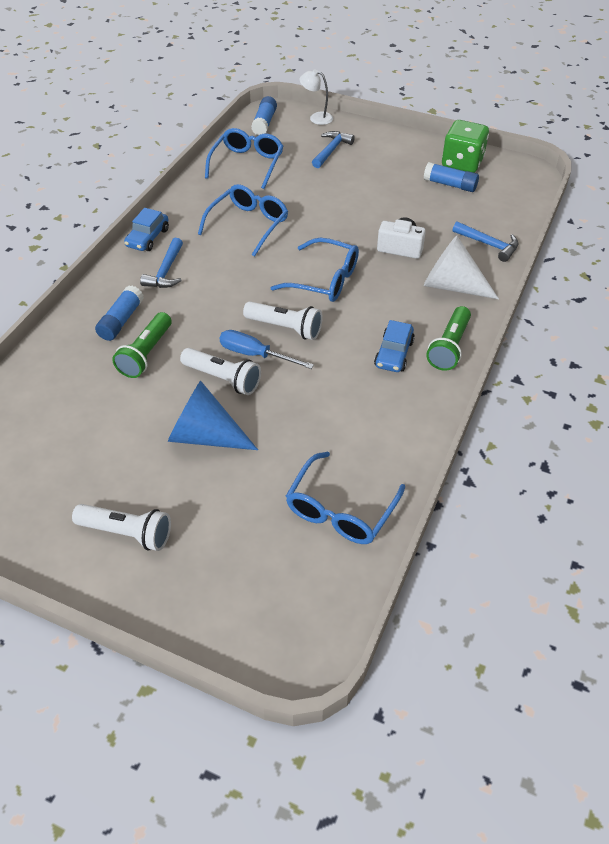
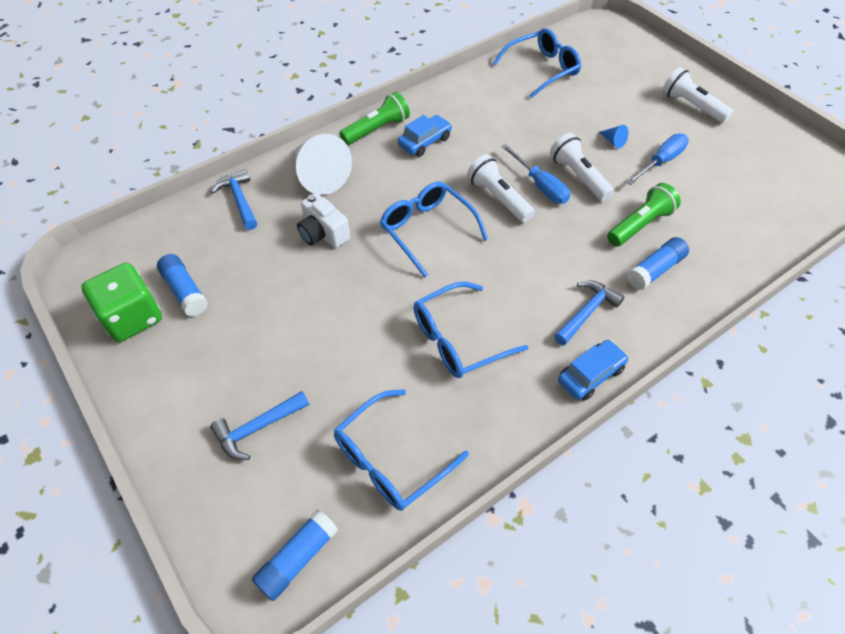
camera: 150 degrees left, 5 degrees up
blue cone [168,380,258,450] -> blue cone [599,125,629,148], size x0.41
white lamp [300,69,333,125] -> none
none -> blue screwdriver [626,134,689,185]

